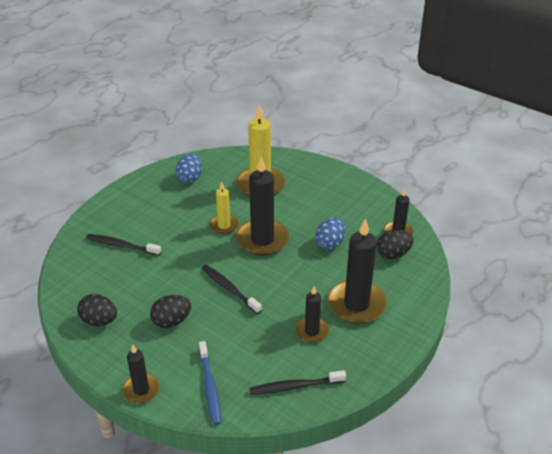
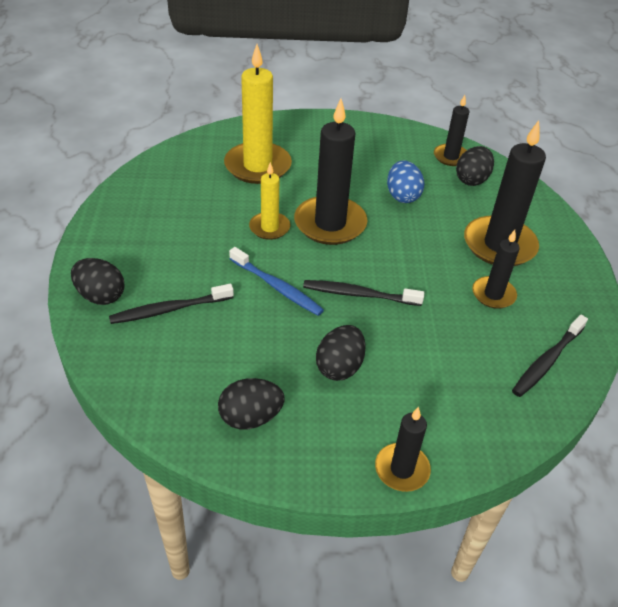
camera: 40 degrees left, 5 degrees up
blue egg [175,154,202,183] -> none
blue toothbrush [199,341,221,425] -> blue toothbrush moved to [229,247,324,316]
none -> black egg [71,258,125,305]

